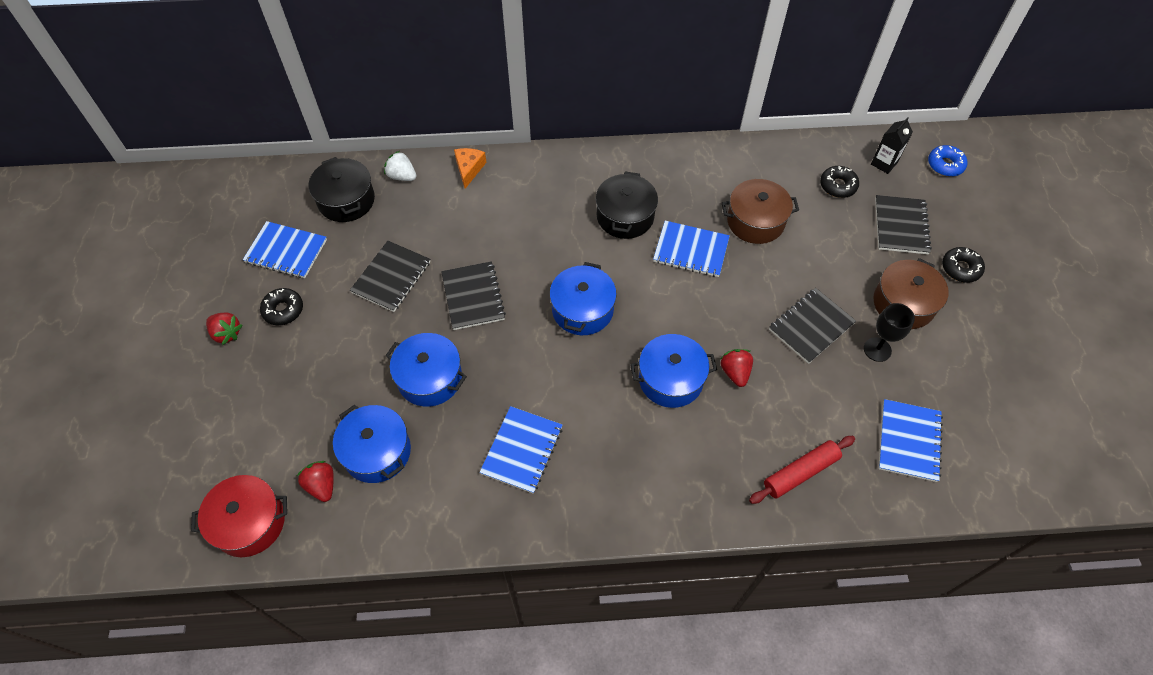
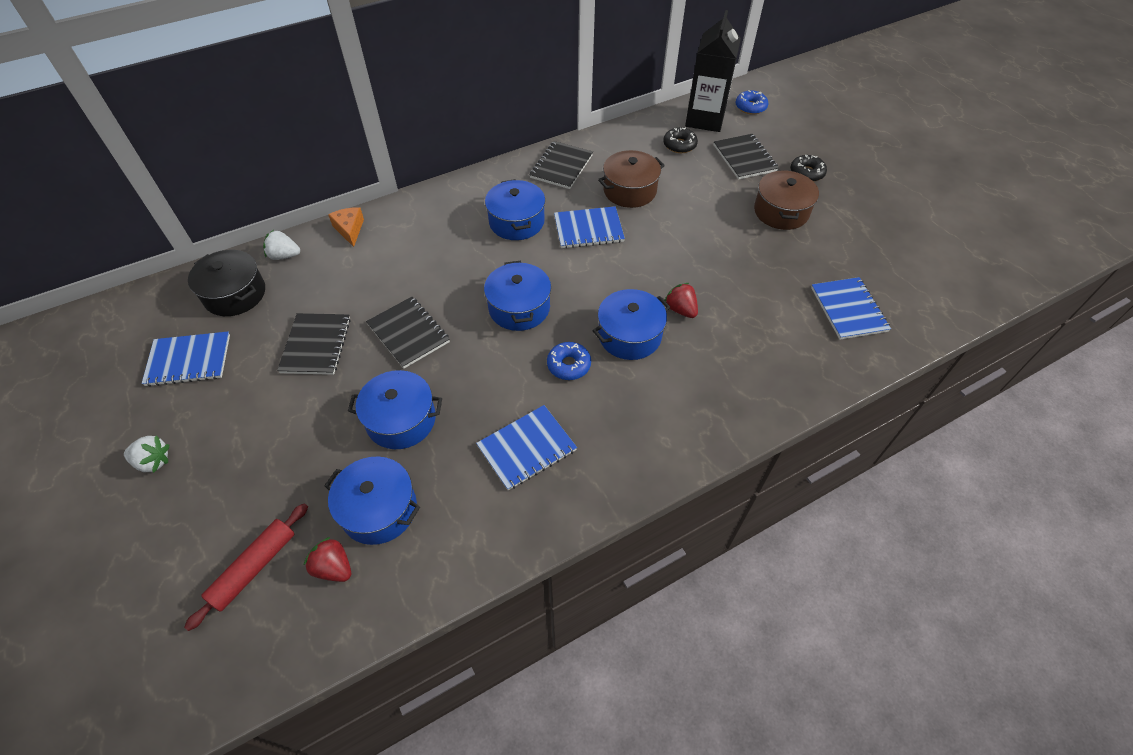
camera: 25 degrees left, 5 degrees down
red pot [191,475,287,557] -> none
red strawberry [206,312,242,345] -> white strawberry [124,436,169,473]
black donut [260,288,303,325] -> none
blue notebook [480,406,562,494] -> blue notebook turned 60 degrees clockwise [476,405,577,491]
black pot [596,172,658,239] -> blue pot [485,179,545,240]
red rolling pin [749,436,855,504] -> red rolling pin moved to [184,503,308,631]
black notebook [769,288,856,364] -> black notebook moved to [529,141,593,189]
black goblet [864,303,915,362] -> none
black carton [871,117,913,174] -> black carton [685,10,741,132], size x2.01
none -> blue donut [547,342,591,380]

